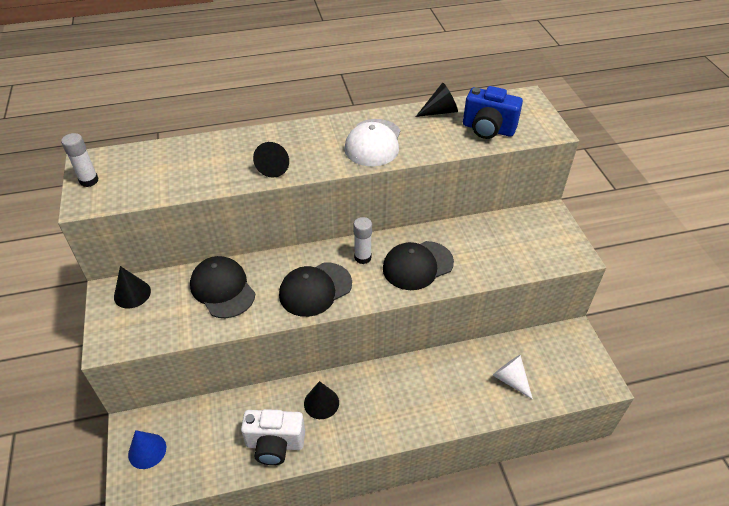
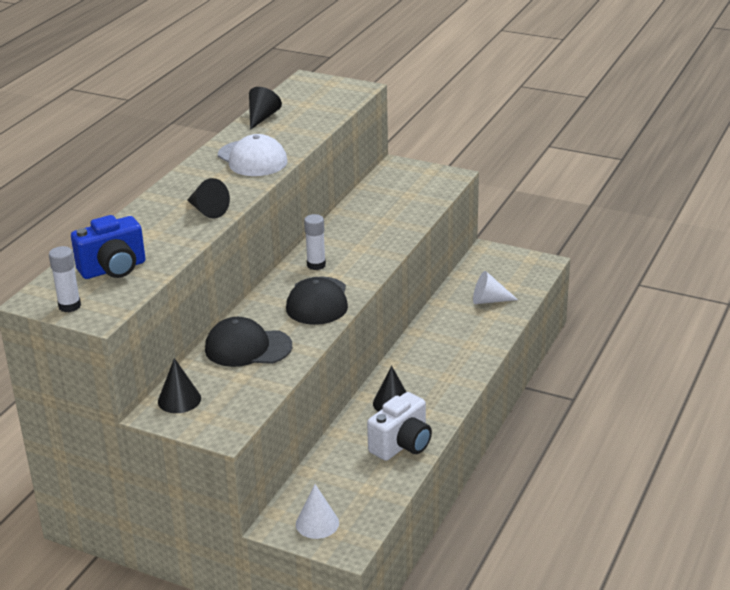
camera: 50 degrees left, 15 degrees down
blue cone [128,430,166,469] -> white cone [296,484,339,539]
black cap [383,241,454,290] -> none
blue camera [463,86,523,139] -> blue camera moved to [71,215,146,279]

